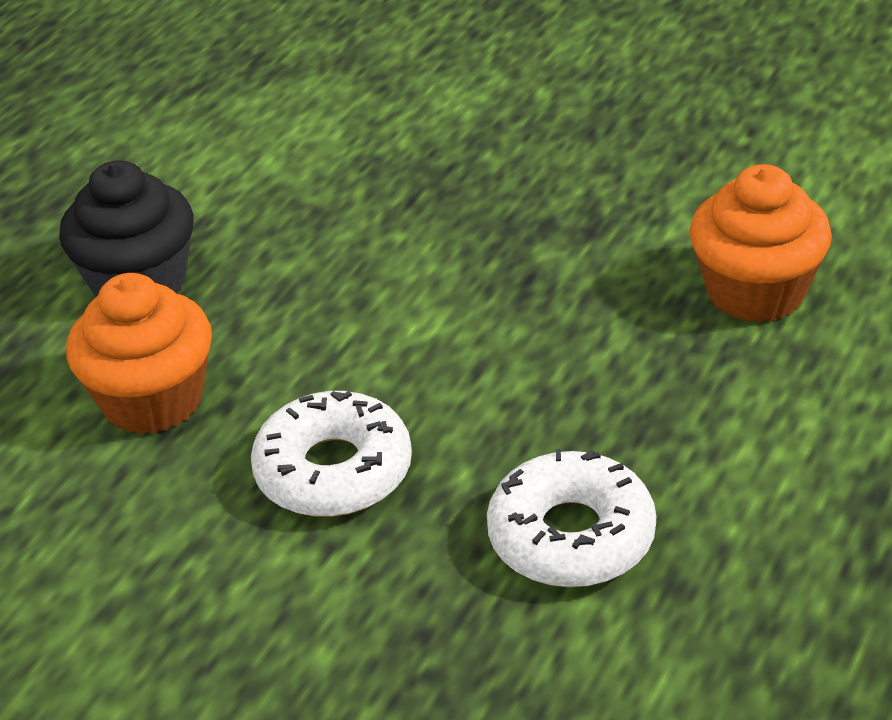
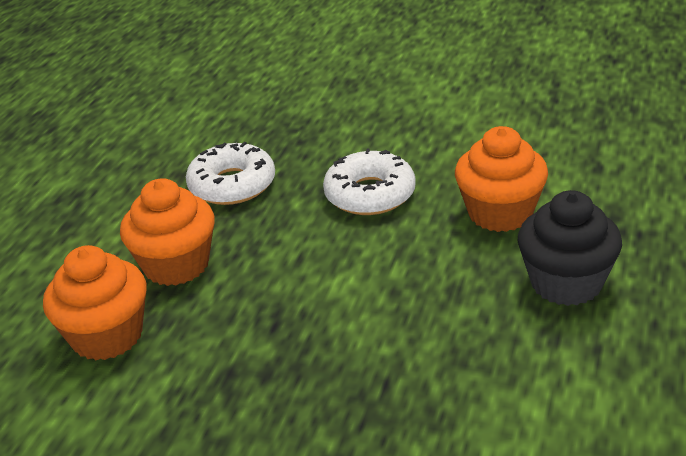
camera: 170 degrees right, 5 degrees down
none -> orange cupcake [120,178,215,286]

